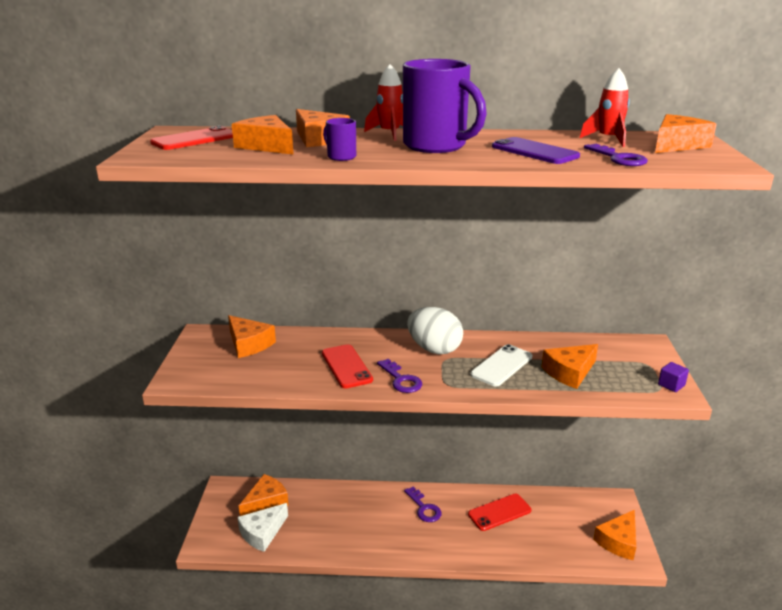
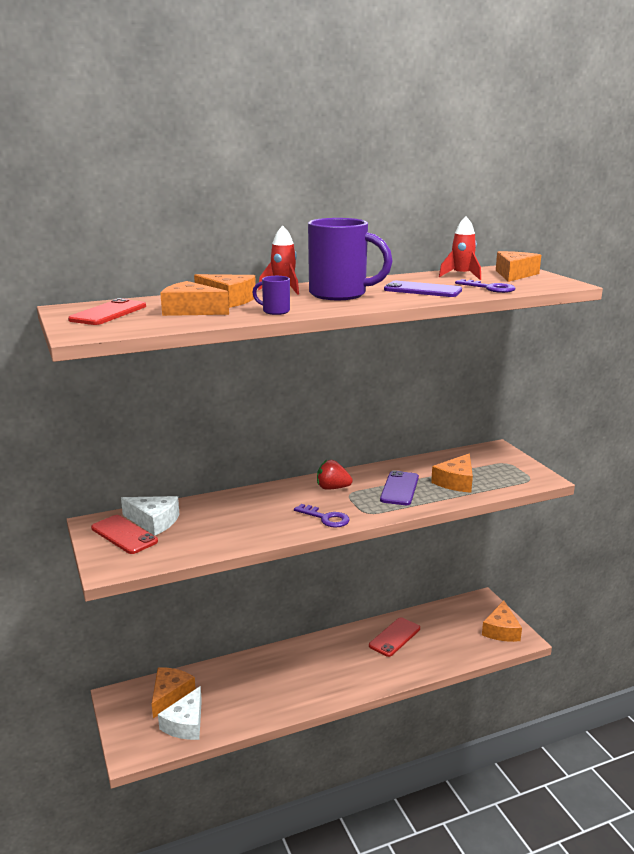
camera: 25 degrees left, 5 degrees down
orange cheese [228,315,276,358] -> white cheese [121,496,179,536]
red phone [322,344,373,389] -> red phone moved to [91,515,158,554]
purple key [404,486,442,522] -> none
white egg [407,307,463,354] -> red strawberry [317,460,353,490]
white phone [470,344,533,387] -> purple phone [380,470,419,505]
purple cube [658,362,689,392] -> none

